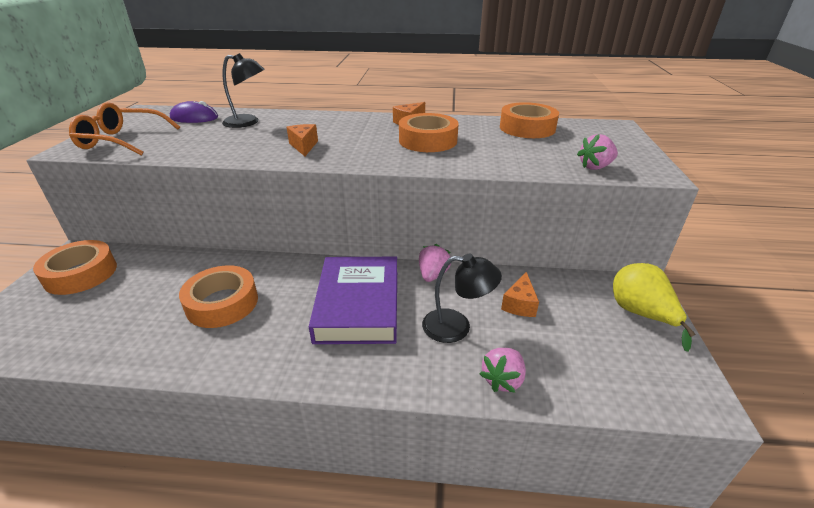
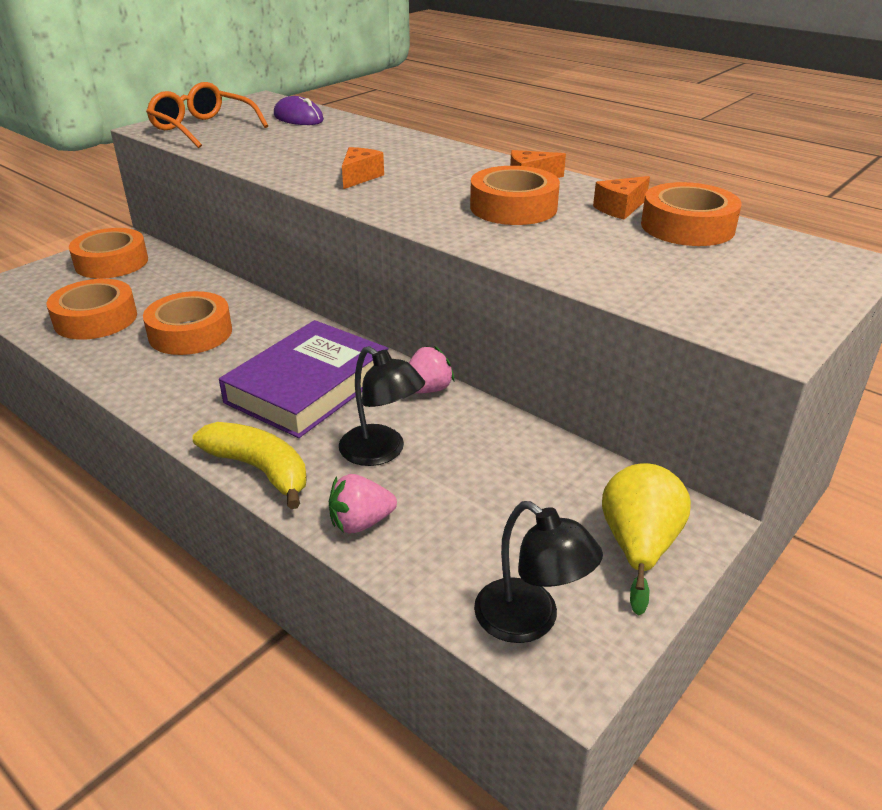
camera: 35 degrees right, 0 degrees up
black lamp [222,53,265,128] -> black lamp moved to [474,501,603,643]
orange cheese [501,272,539,317] -> orange cheese moved to [593,176,650,220]
pink strawberry [577,134,618,170] -> none
none -> orange tape [47,279,137,340]
none -> yellow banana [193,422,307,509]

